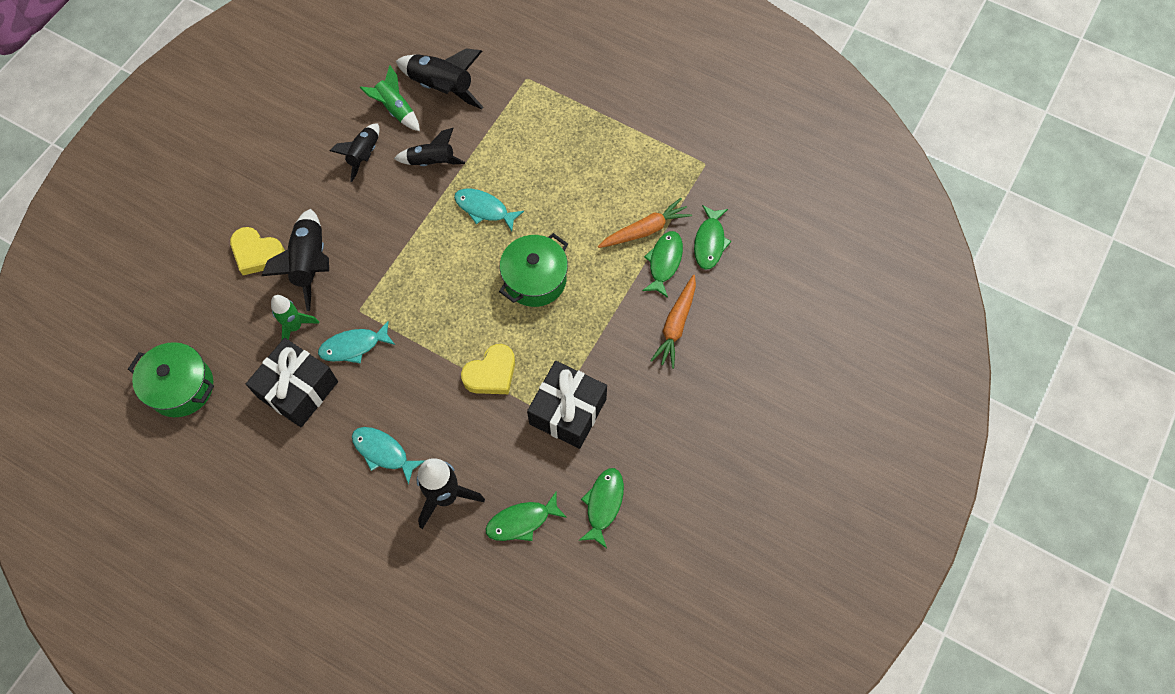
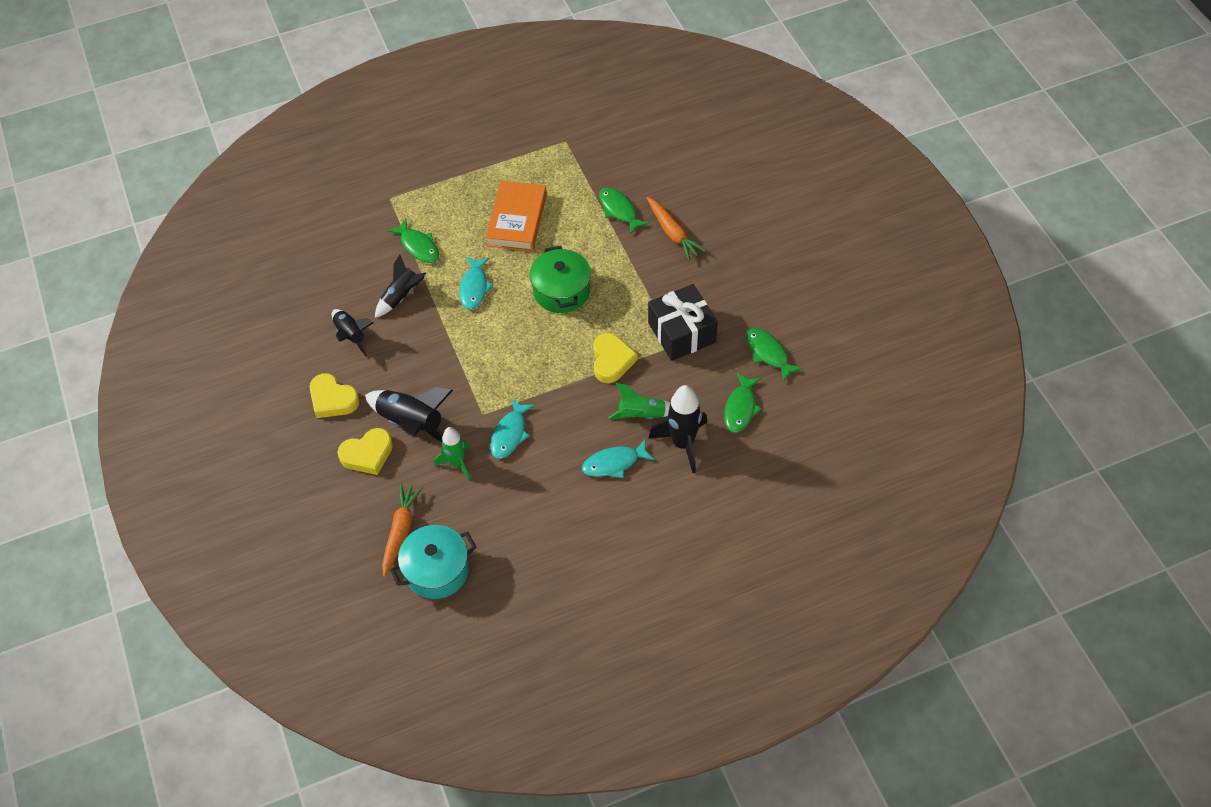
camera: 50 degrees left, 10 degrees down
green pot [128,342,214,417] -> turquoise pot [390,525,476,599]
black gift [246,338,338,427] -> none
green rocket [360,65,420,131] -> green rocket moved to [608,383,670,419]
black rocket [396,49,483,109] -> none
turquoise fish [454,189,524,231] -> turquoise fish turned 60 degrees counterclockwise [459,257,493,310]
orange carrot [598,198,692,248] -> orange carrot moved to [382,483,423,577]
green fish [694,205,731,270] -> green fish moved to [387,219,439,263]
none -> yellow heart [310,373,360,418]
none -> orange book [486,181,547,252]

